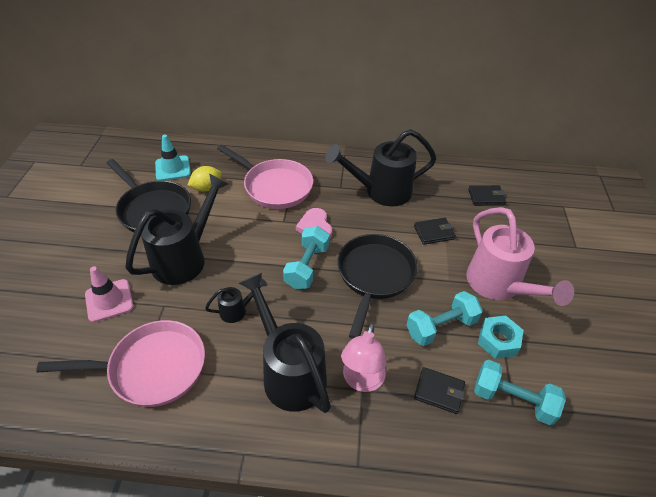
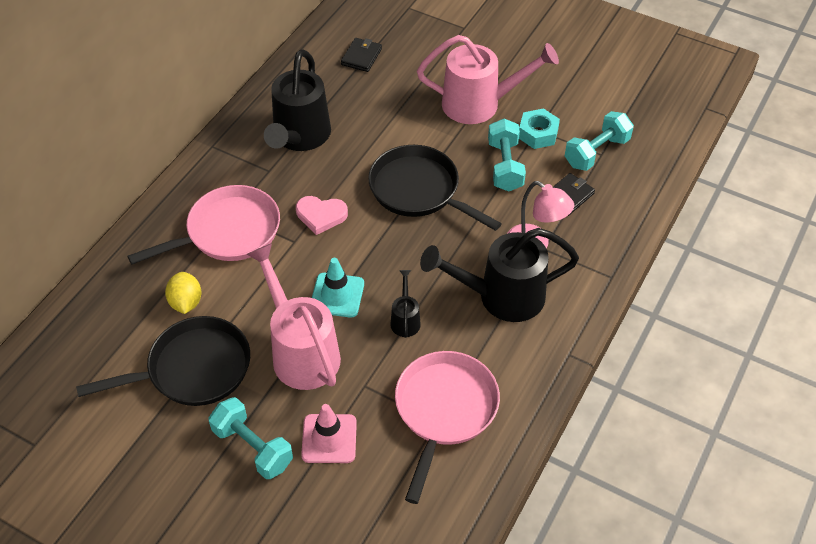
camera: 65 degrees left, 5 degrees up
black watering can [125,174,228,285] -> pink watering can [247,243,341,390]
turquoise traffic cone [155,134,191,181] -> turquoise traffic cone moved to [312,258,364,318]
turquoise dumbbell [283,226,330,289] -> turquoise dumbbell moved to [208,397,293,479]
black wallet [414,218,456,245] -> none

